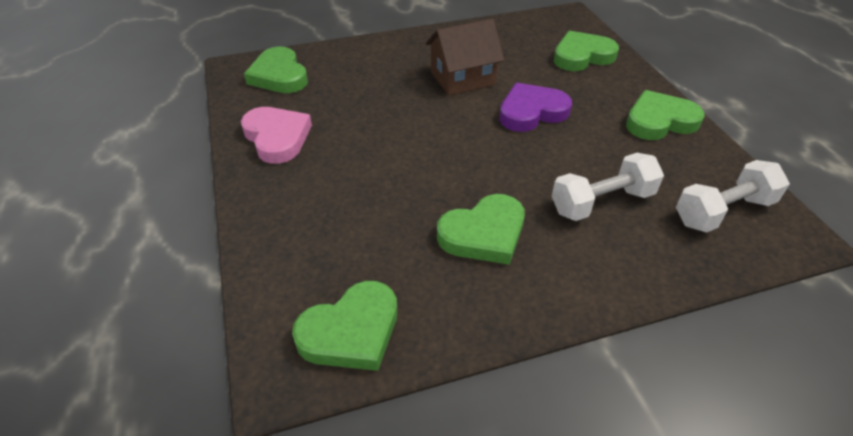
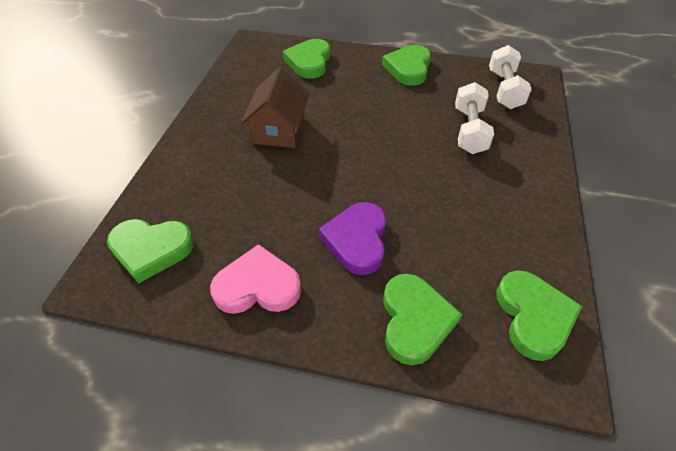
camera: 60 degrees left, 5 degrees up
green heart [437,194,525,265] -> green heart moved to [383,274,462,365]
purple heart [499,83,572,132] -> purple heart moved to [319,202,386,275]

